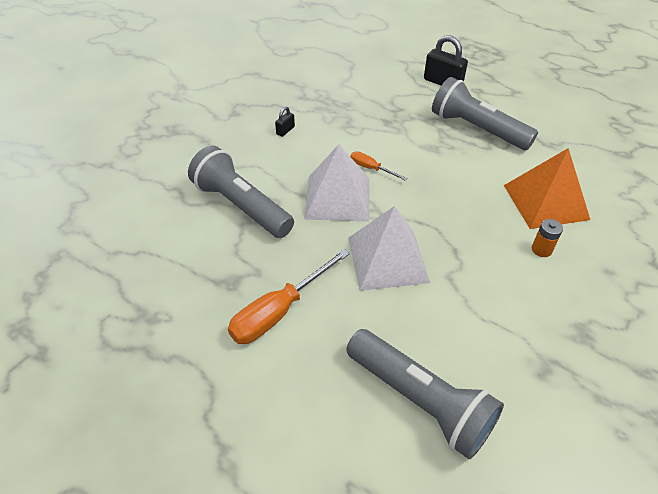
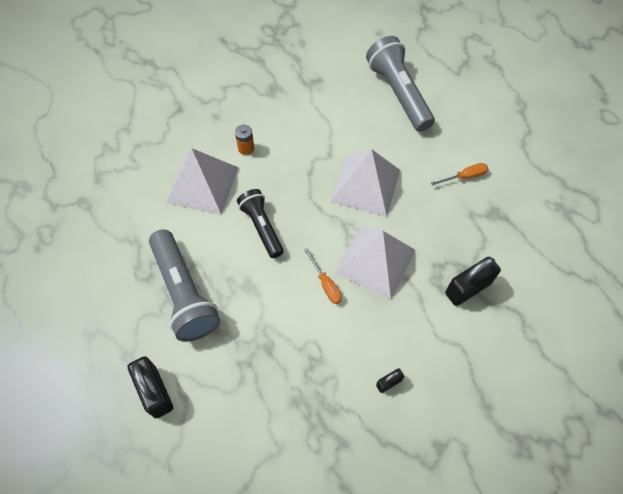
camera: 155 degrees left, 15 degrees up
grey flashlight [188,146,294,238] -> black padlock [445,257,501,306]
orange screwdriver [228,249,350,344] -> orange screwdriver [431,163,488,186], size x0.53
orange pyramid [504,148,590,229] -> white pyramid [166,148,239,215]
none -> black flashlight [237,189,284,258]

